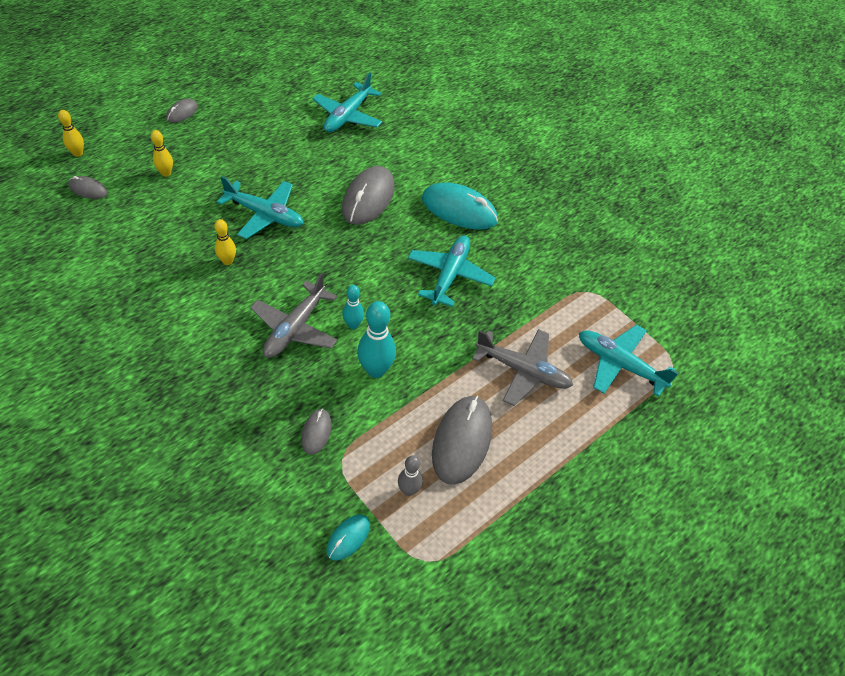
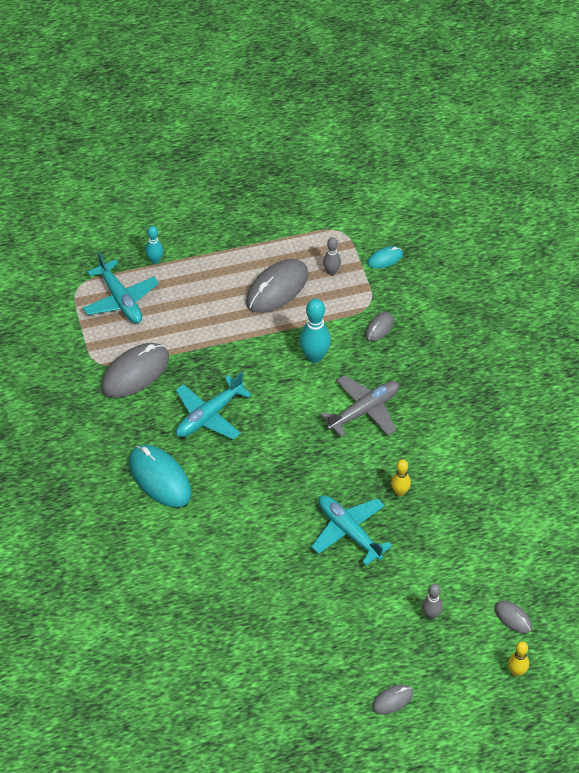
camera: 150 degrees left, 0 degrees up
yellow bowling pin [151,130,173,177] -> grey bowling pin [422,584,443,620]
turquoise plane [312,72,382,132] -> none
grey mouse [342,166,395,225] -> grey mouse moved to [101,343,169,398]
turquoise bowling pin [342,285,364,329] -> turquoise bowling pin moved to [145,226,163,264]
grey plane [472,329,573,406] -> none

